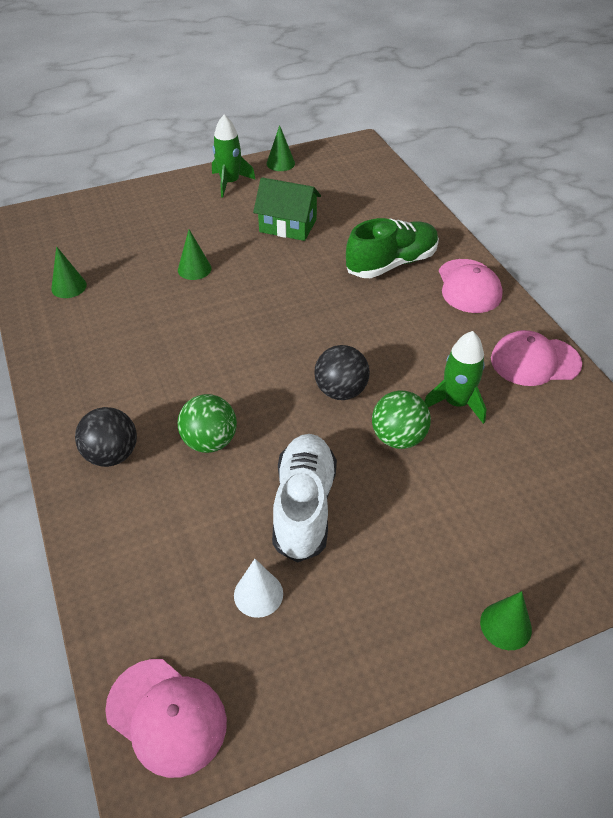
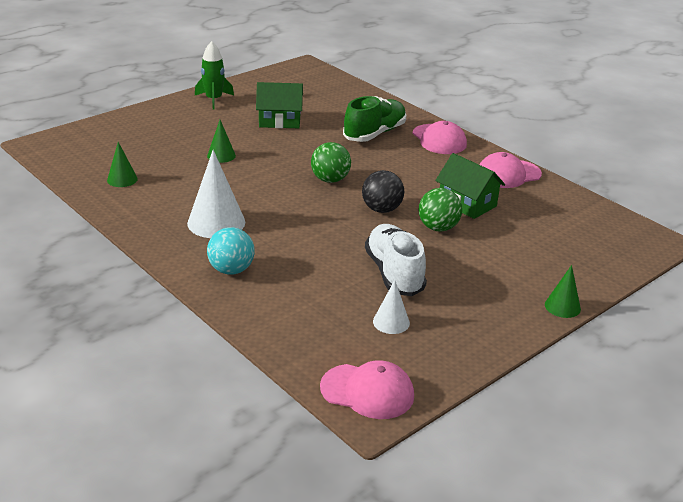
camera: 20 degrees left, 15 degrees down
black ball [75,407,137,467] -> turquoise ball [207,227,255,275]
green ball [178,394,237,453] -> green ball moved to [311,142,351,183]
green cone [267,125,295,171] -> none
green rocket [424,331,487,424] -> green house [435,153,505,219]
none -> white cone [187,150,245,238]

